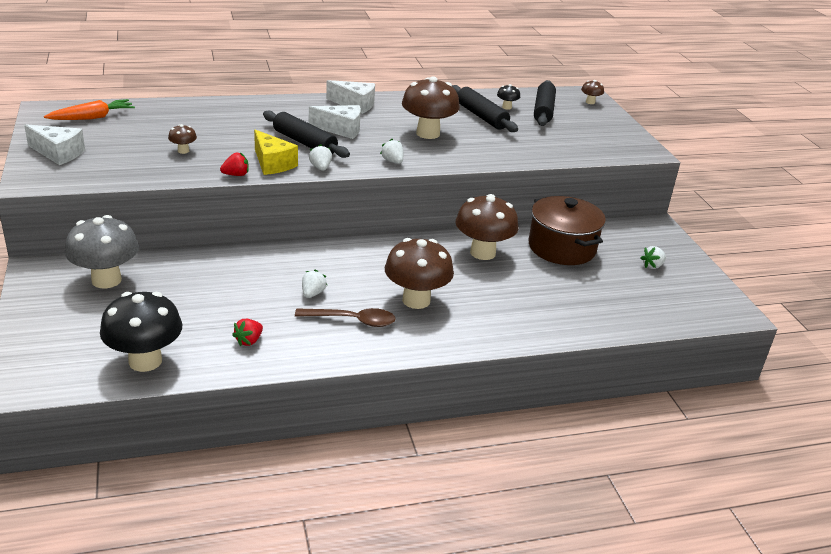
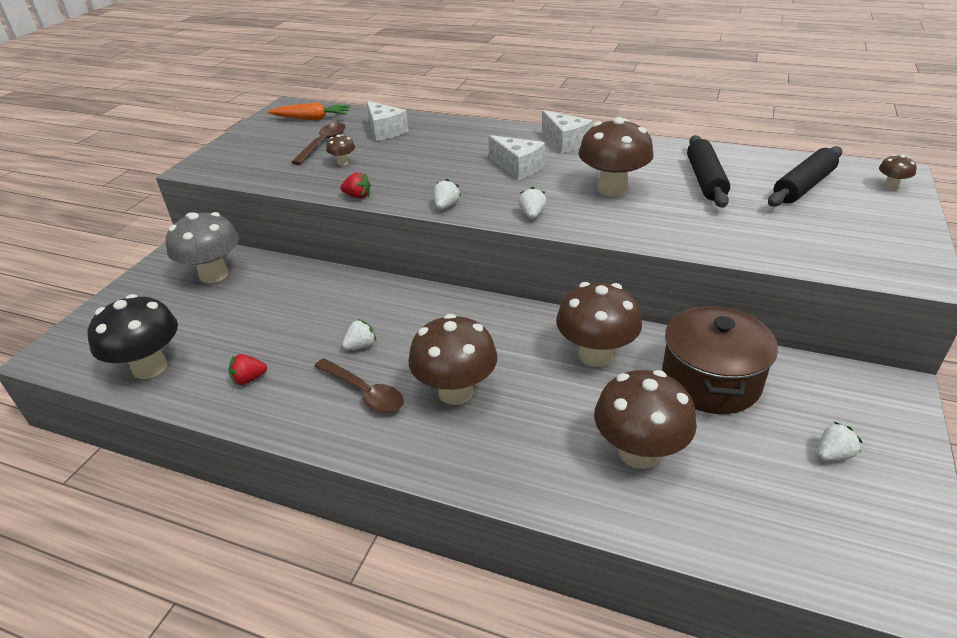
camera: 40 degrees right, 5 degrees up
white cheese [24,124,85,165] -> white cheese moved to [366,101,409,141]
yellow cheese [254,130,298,175] -> none
black rolling pin [263,111,350,158] -> none
black mushroom [497,84,520,110] -> none
white strawberry [641,246,666,269] -> white strawberry turned 150 degrees clockwise [818,422,863,461]
none -> brown spoon [291,123,345,165]
none -> brown mushroom [594,370,697,469]

